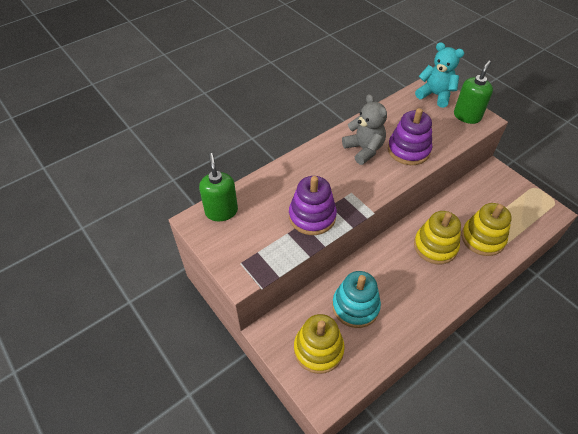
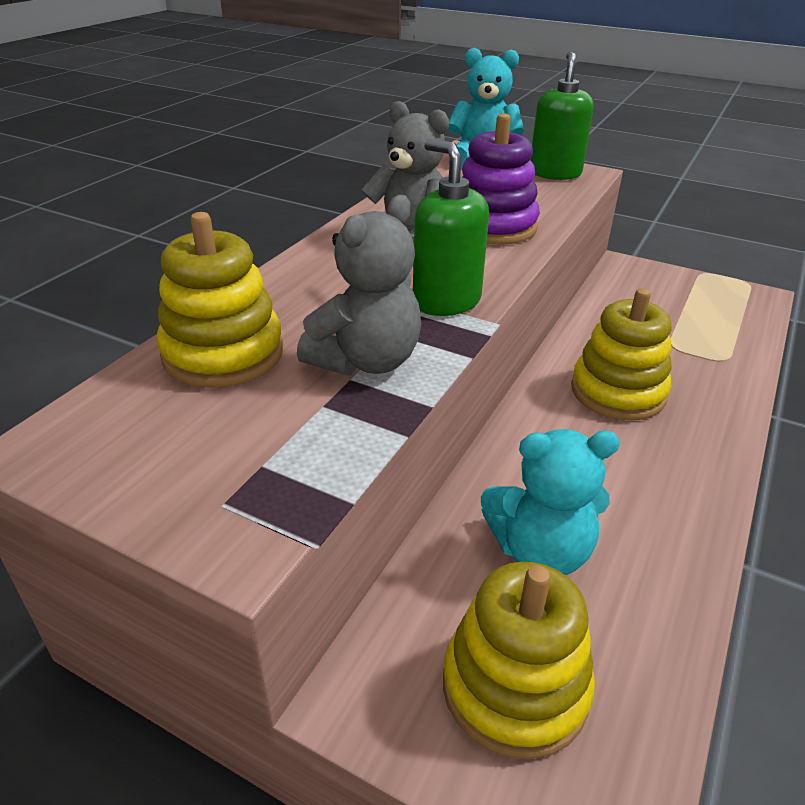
camera: 25 degrees left, 15 degrees down
green soap dispenser [199,153,238,221] -> green soap dispenser moved to [413,139,489,316]
purple stacking toy [289,176,337,235] -> grey teddy bear [297,195,421,376]
turquoise stacking toy [332,271,381,328] -> turquoise teddy bear [481,429,620,575]
yellow stacking toy [461,203,512,256] -> yellow stacking toy moved to [156,212,283,388]

